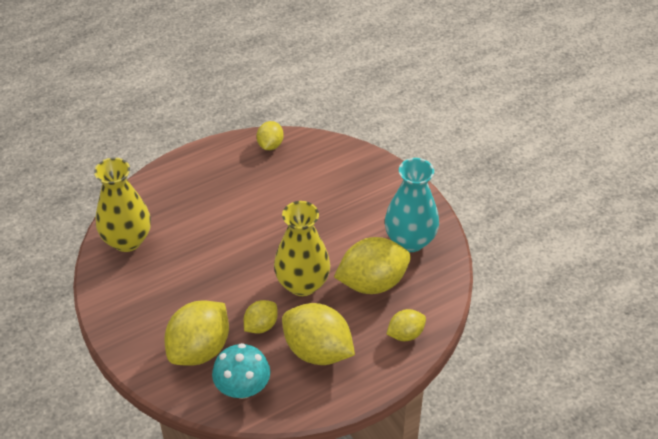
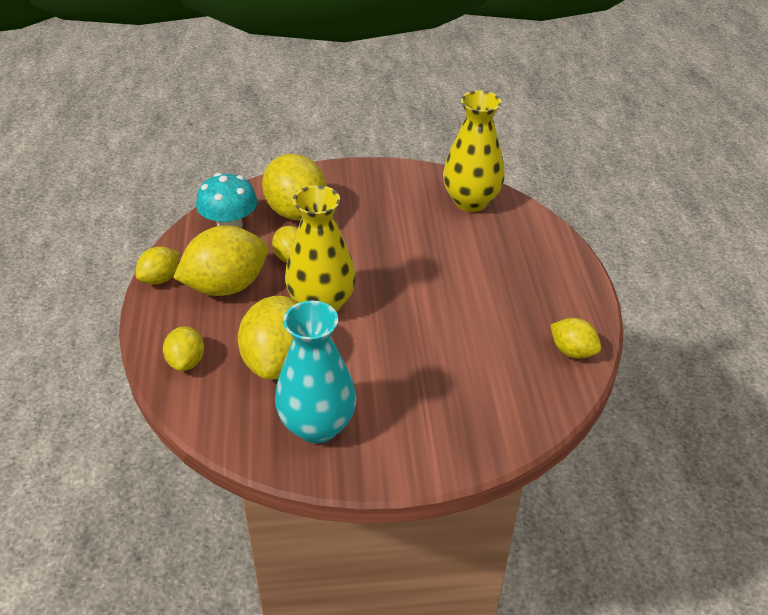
camera: 115 degrees right, 5 degrees down
none -> yellow lemon [136,246,179,285]

